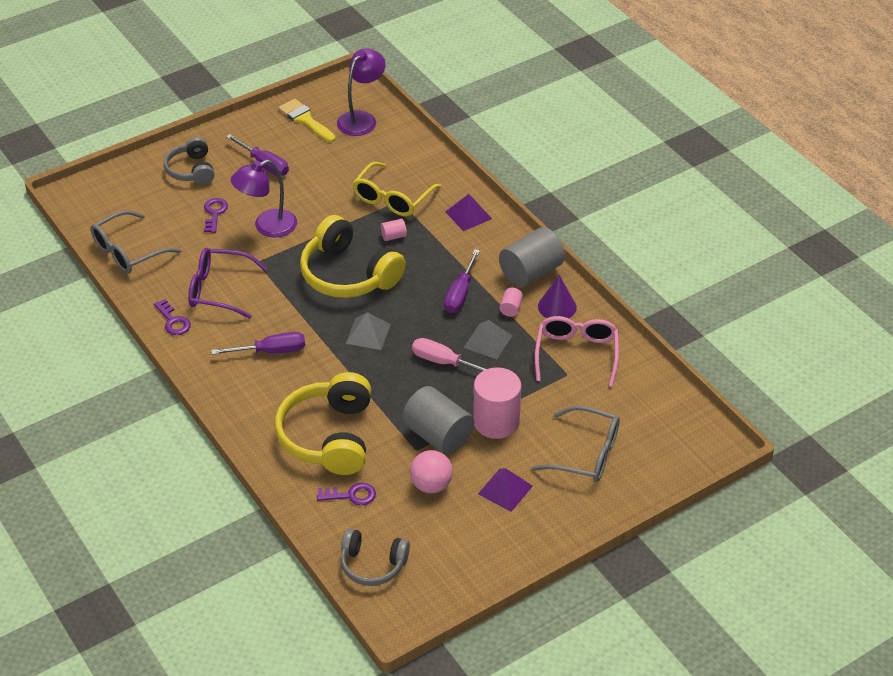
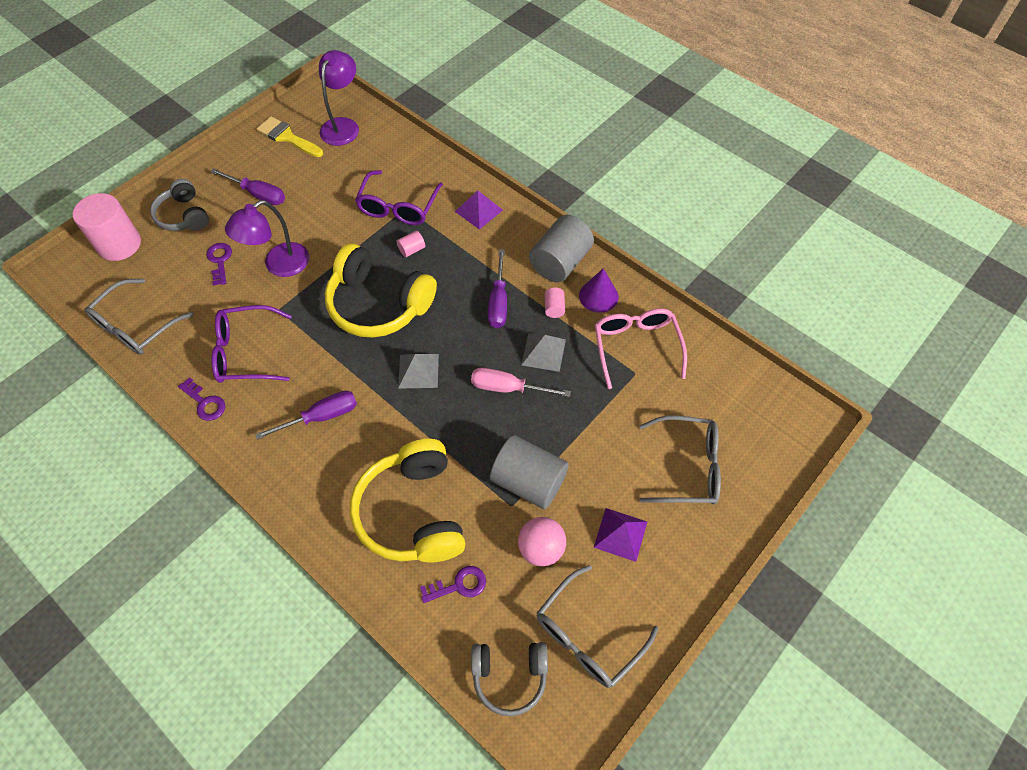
camera: 15 degrees left, 15 degrees up
yellow glasses [352,162,441,216] -> purple glasses [355,170,443,225]
pink cylinder [473,367,521,439] -> pink cylinder moved to [73,193,141,261]
none -> grey glasses [537,565,659,688]

